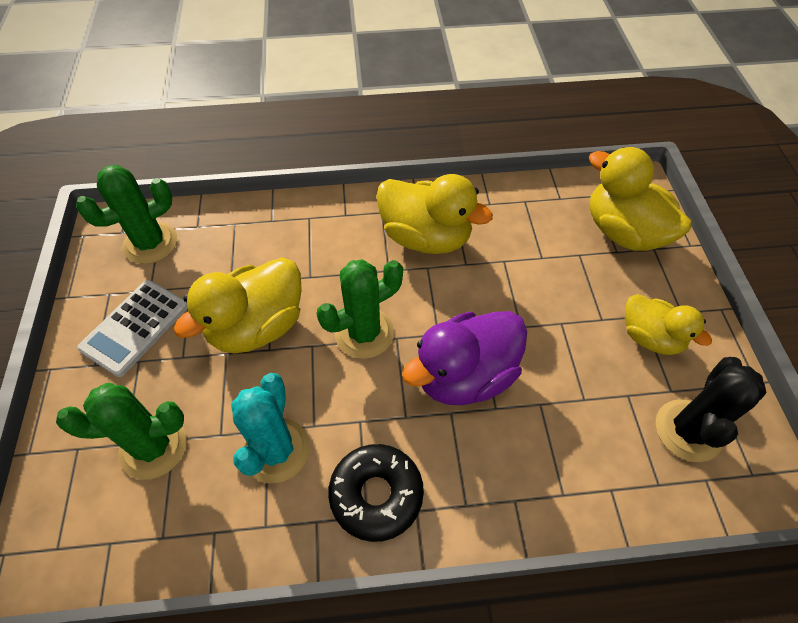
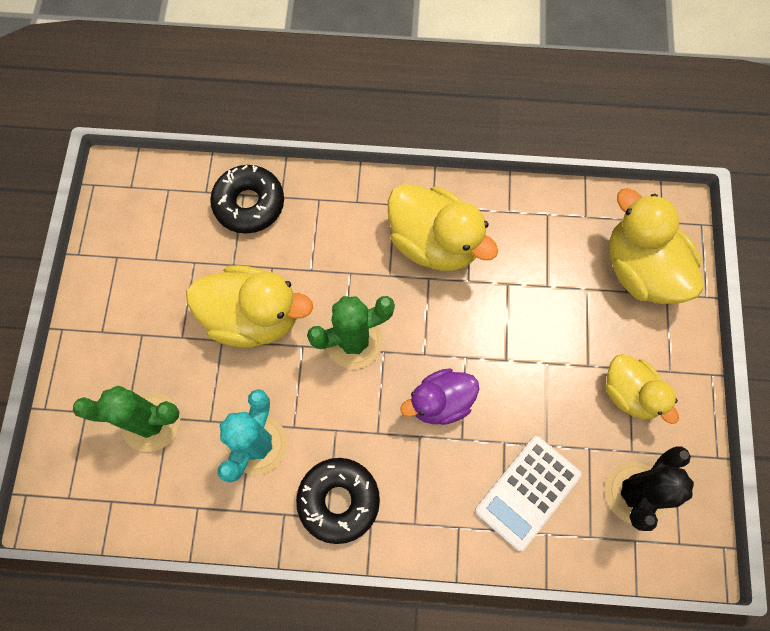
camera: 10 degrees right, 15 degrees up
green cactus [76,165,177,264] -> none
white calculator [77,280,188,377] -> white calculator moved to [475,436,582,551]
yellow duck [174,258,302,353] -> yellow duck turned 135 degrees counterclockwise [186,265,313,348]
purple duck [402,311,527,405] -> purple duck [400,368,479,425], size x0.64
none -> black donut [210,165,284,234]

